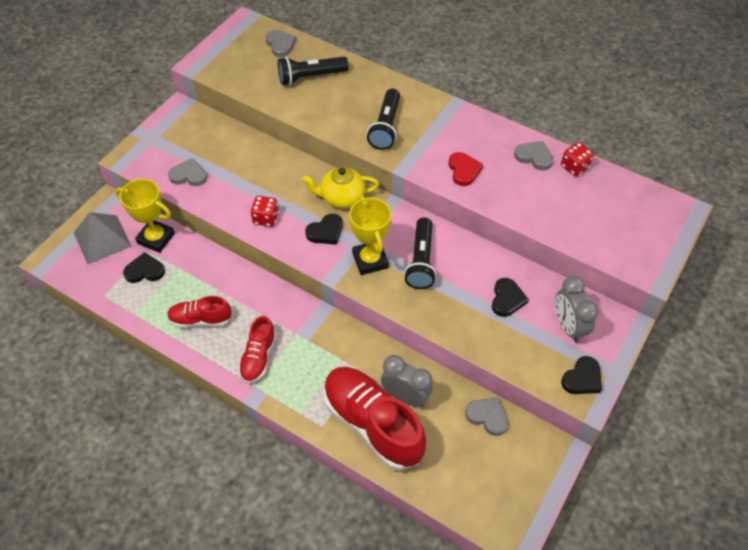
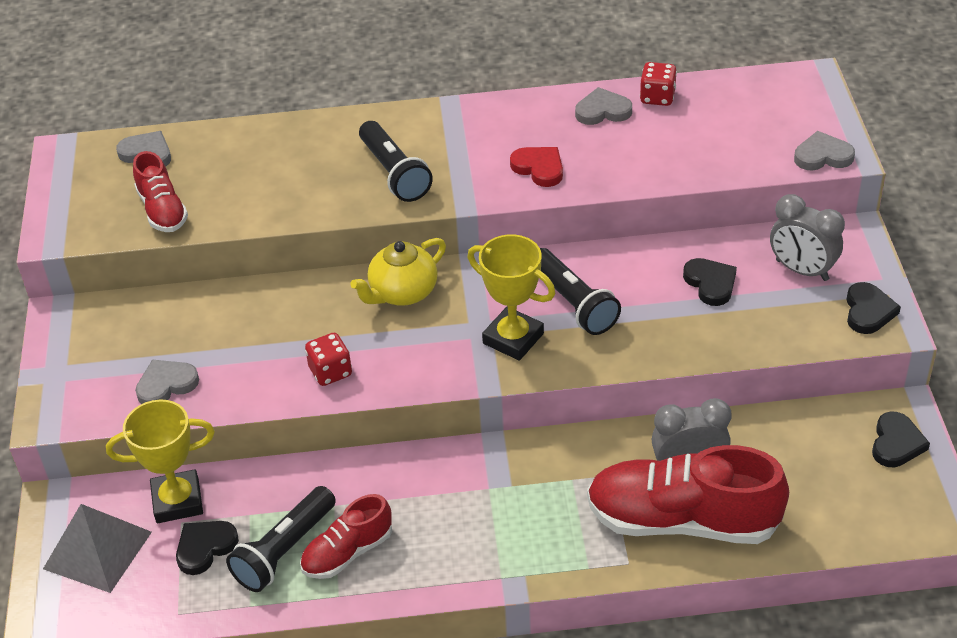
camera: 35 degrees left, 10 degrees down
red shoe [238,316,276,383] -> red shoe moved to [133,151,188,232]
black flashlight [278,57,349,85] -> black flashlight moved to [226,486,336,592]
black heart [305,214,343,245] -> black heart moved to [872,412,930,467]
grey heart [465,397,508,436] -> grey heart moved to [794,131,855,171]

